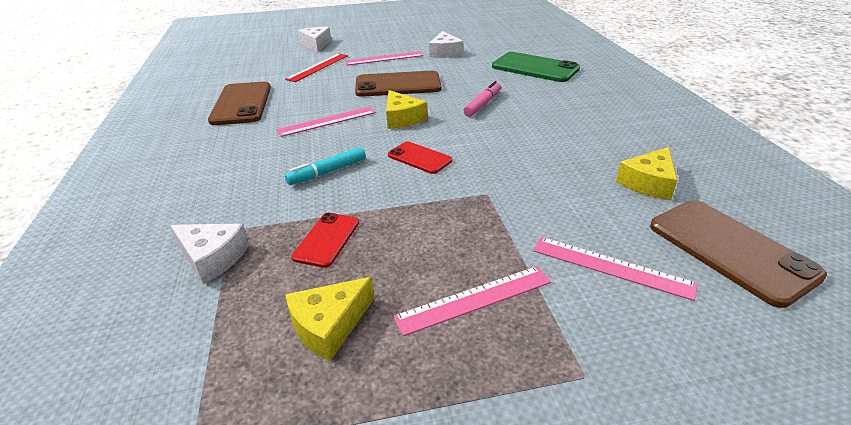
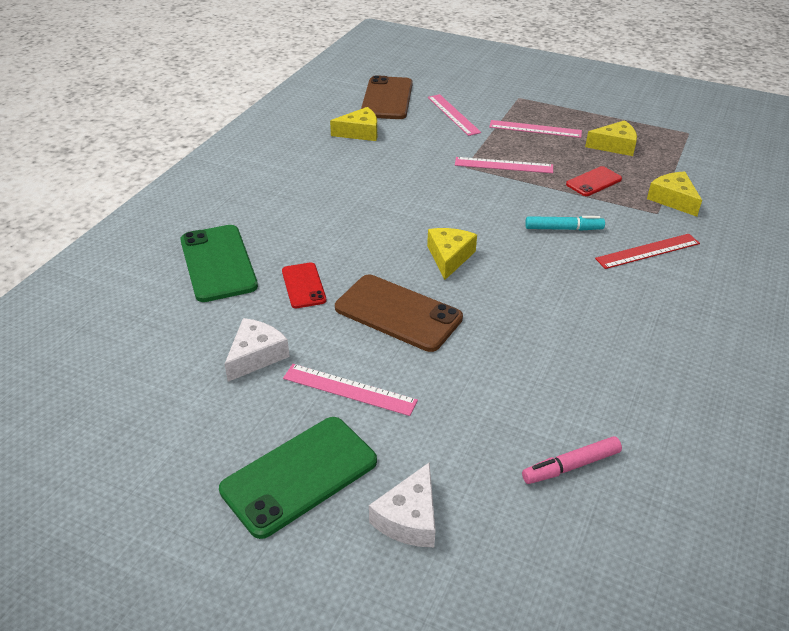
camera: 145 degrees left, 5 degrees up
white cheese [170,224,249,284] -> yellow cheese [647,172,702,217]
brown phone [208,82,271,125] -> none
pink ruler [276,107,376,137] -> pink ruler moved to [455,157,553,173]
red ruler [285,53,348,82] -> red ruler moved to [595,234,700,269]
red phone [388,141,452,174] -> red phone moved to [282,262,326,308]
pink marker [463,81,501,117] -> pink marker moved to [522,436,622,484]
none -> green phone [219,417,377,539]

